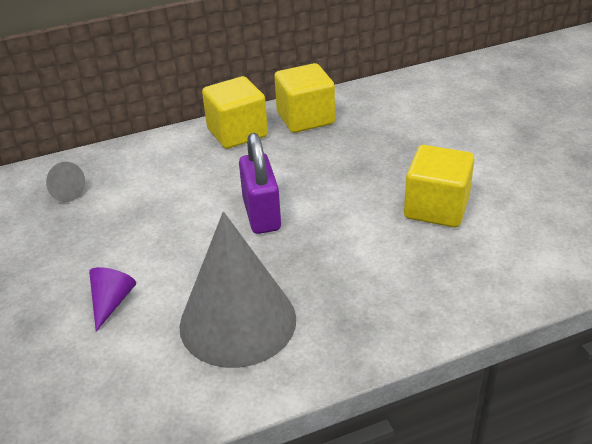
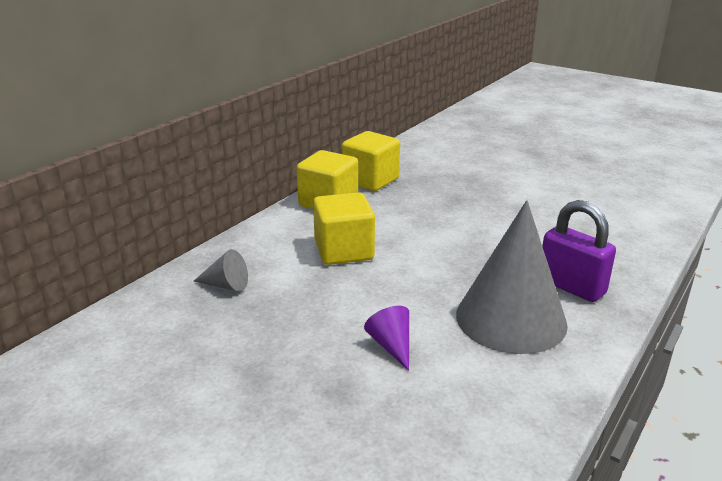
camera: 35 degrees left, 10 degrees down
purple padlock [239,133,281,234] -> purple padlock moved to [542,200,616,302]
yellow cube [404,145,475,227] -> yellow cube moved to [313,192,375,265]

